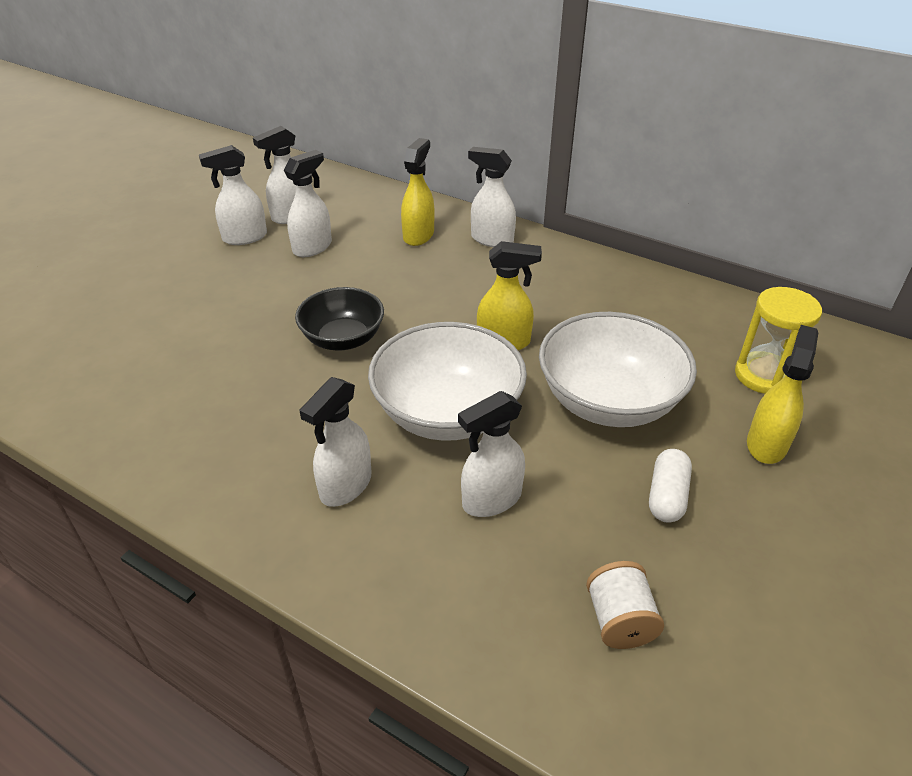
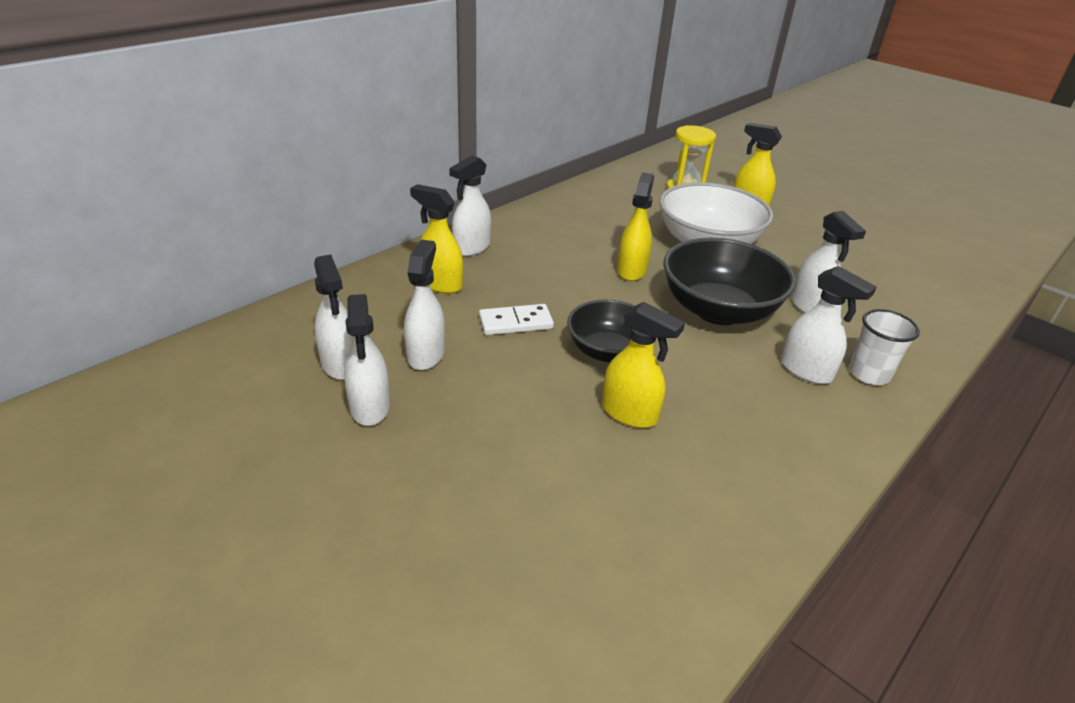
camera: 80 degrees left, 5 degrees down
white spray bottle [284,150,332,257] -> white spray bottle turned 45 degrees clockwise [404,240,445,370]
white bowl [368,322,527,441] -> black bowl [663,238,796,325]
white spool [586,561,664,649] -> none
white capsule [649,449,692,523] -> none
none -> white domino [479,304,554,335]
none -> yellow spray bottle [602,302,685,428]
none -> white cup [849,309,920,385]

